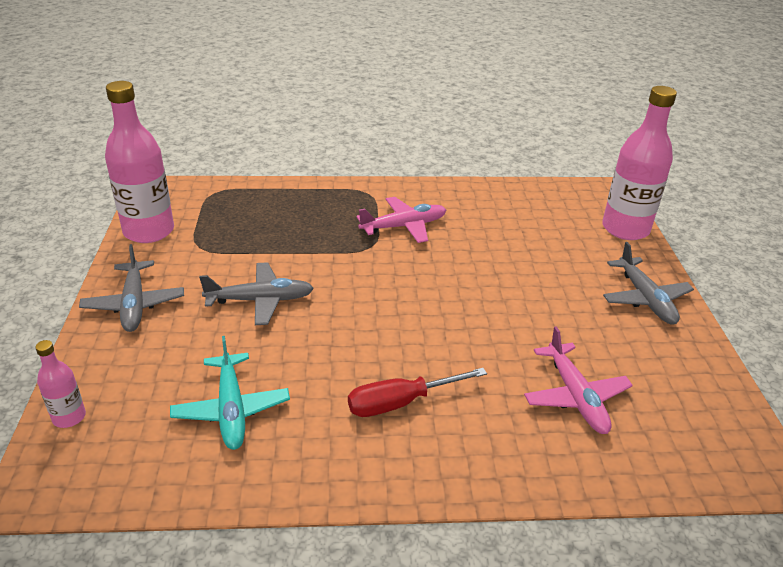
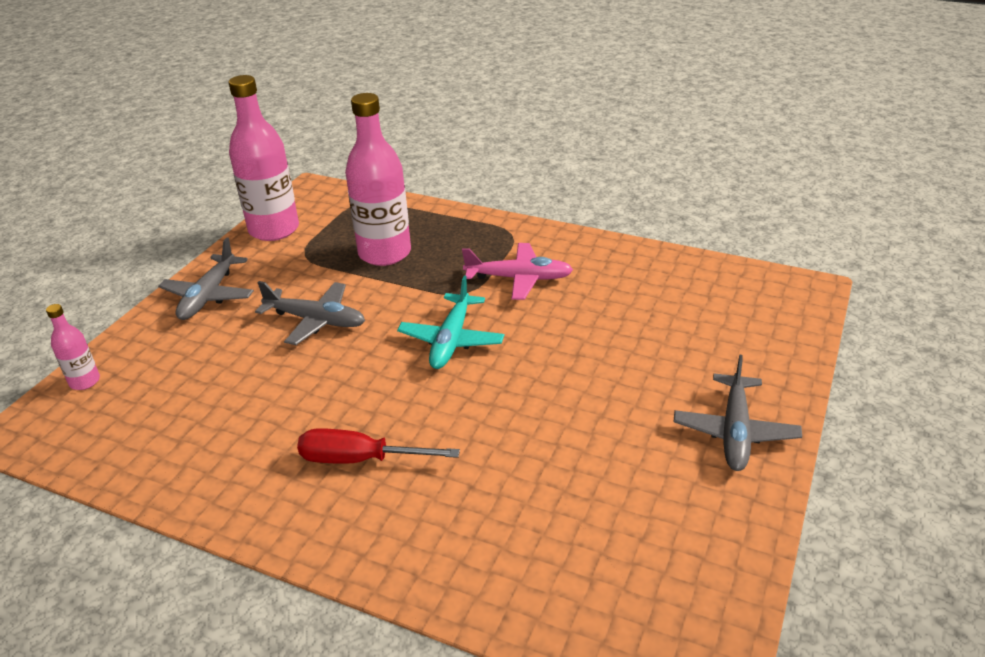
camera: 30 degrees right, 0 degrees up
turquoise plane [170,336,290,450] -> turquoise plane moved to [397,276,504,369]
pink plane [524,326,633,434] -> none
pink bottle [602,86,677,240] -> pink bottle moved to [345,93,411,266]

